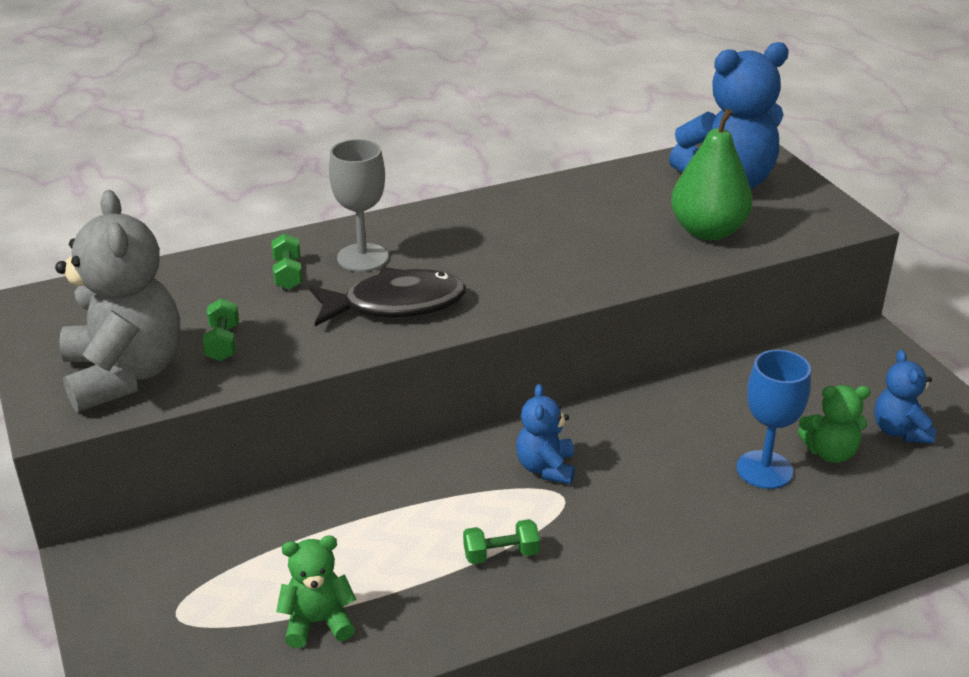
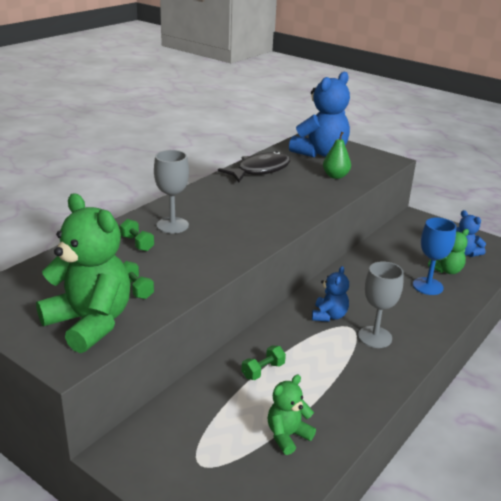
camera: 30 degrees left, 5 degrees down
grey teddy bear [55,190,180,412] -> green teddy bear [36,193,131,353]
black fish [309,267,466,326] -> black fish moved to [218,151,290,182]
green dumbbell [463,519,540,564] -> green dumbbell moved to [242,345,286,380]
blue teddy bear [516,384,575,484] -> blue teddy bear turned 135 degrees counterclockwise [312,266,349,322]
green pear [671,108,753,240] -> green pear [323,131,351,179], size x0.64
none -> grey goblet [358,261,404,348]

